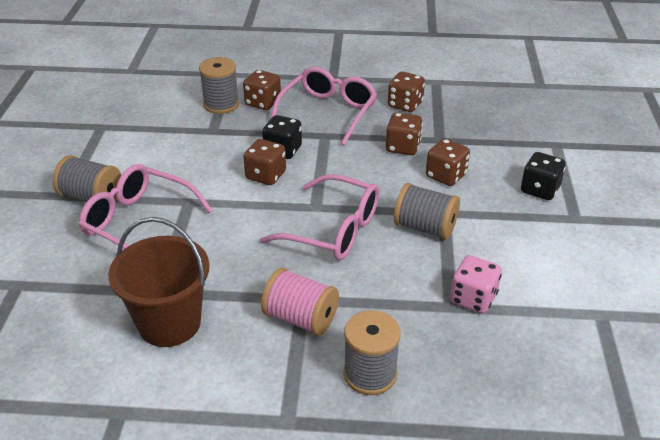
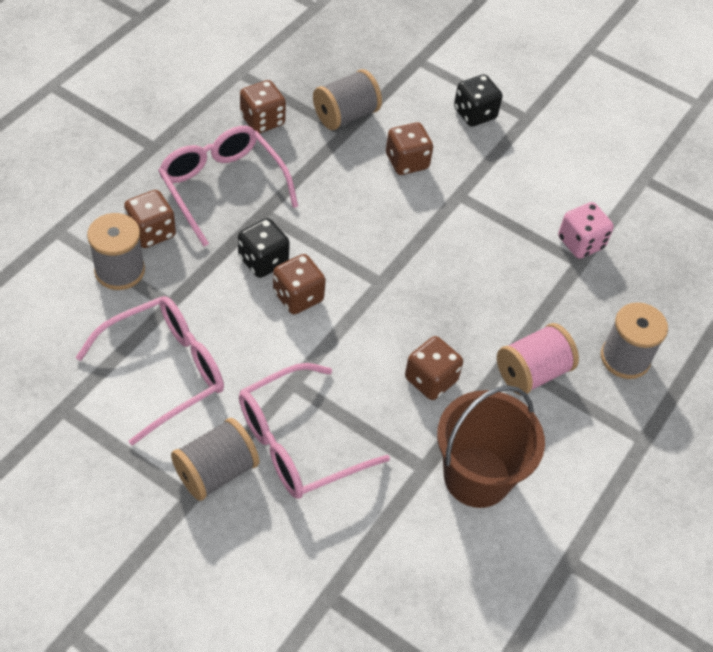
camera: 65 degrees left, 15 degrees up
pink glasses [259,174,379,260] -> pink glasses moved to [76,296,224,446]
brown dice [386,112,423,155] -> brown dice moved to [405,336,463,400]
grey spool [394,183,460,240] -> grey spool moved to [313,69,382,130]

